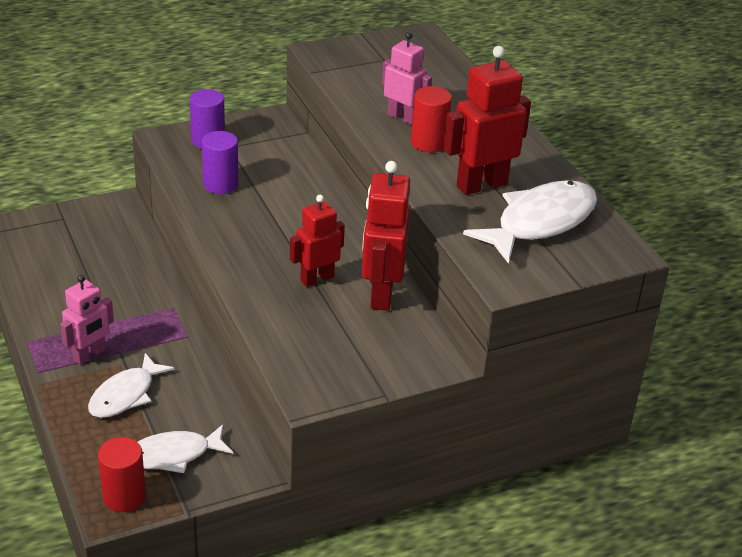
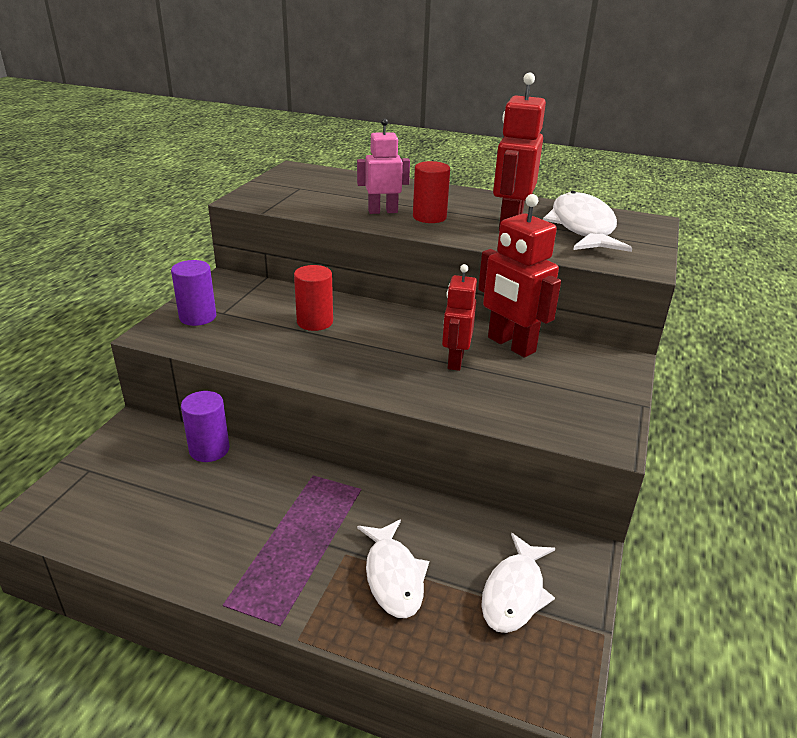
camera: 45 degrees left, 5 degrees down
pink robot [60,275,114,365] -> none
red cylinder [98,437,146,512] -> red cylinder moved to [294,265,333,331]
purple cylinder [202,131,238,194] -> purple cylinder moved to [181,391,229,462]

